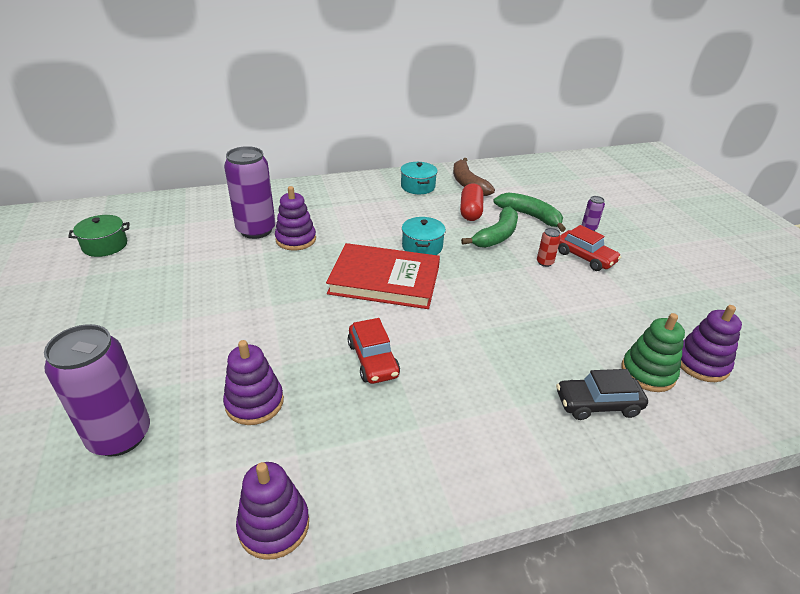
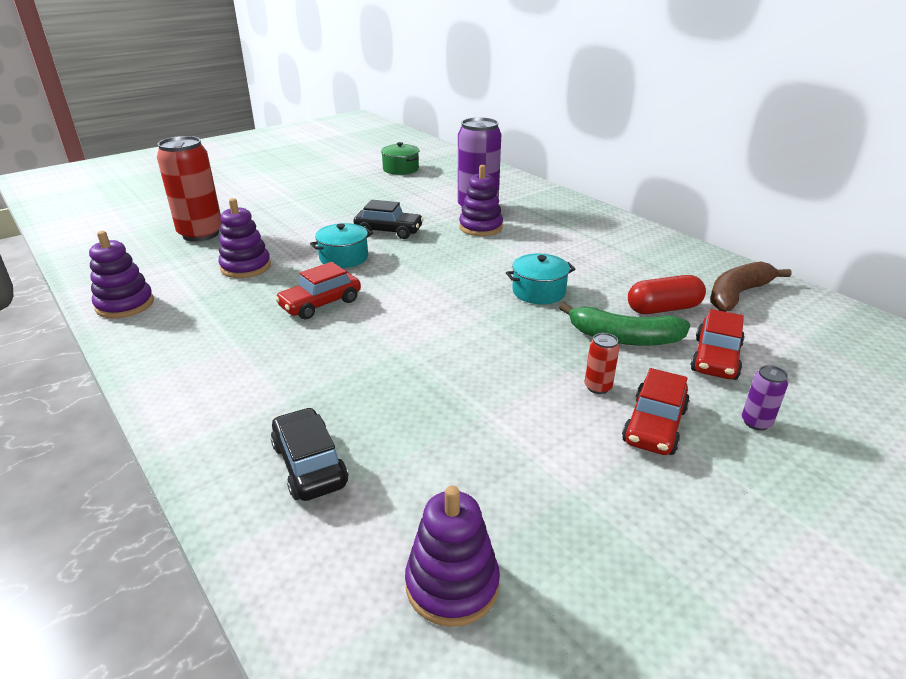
camera: 70 degrees right, 5 degrees down
purple can [44,324,150,456] -> red can [157,136,222,242]
red book [326,243,440,309] -> none
turquoise pot [401,162,438,194] -> turquoise pot moved to [310,223,373,268]
green banana [493,192,566,232] -> red car [690,309,745,380]
green stacking toy [621,313,685,392] -> none
none -> black car [354,200,424,239]

